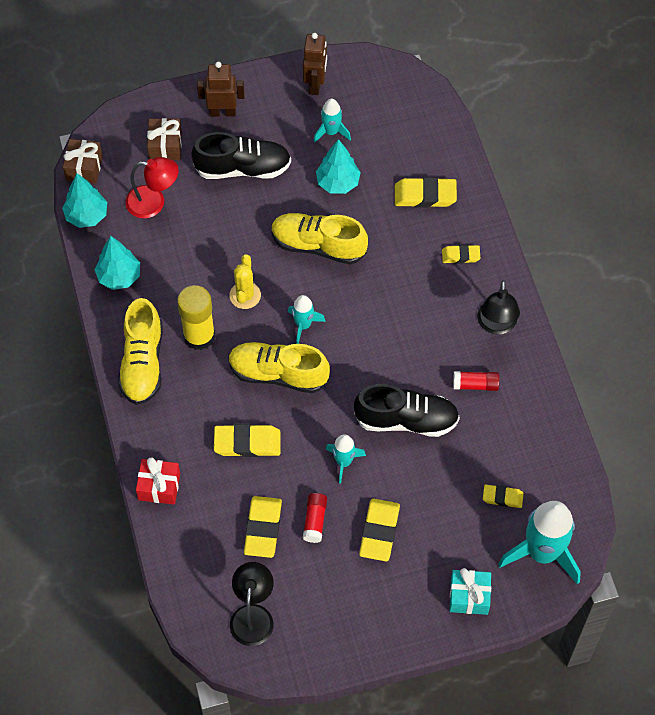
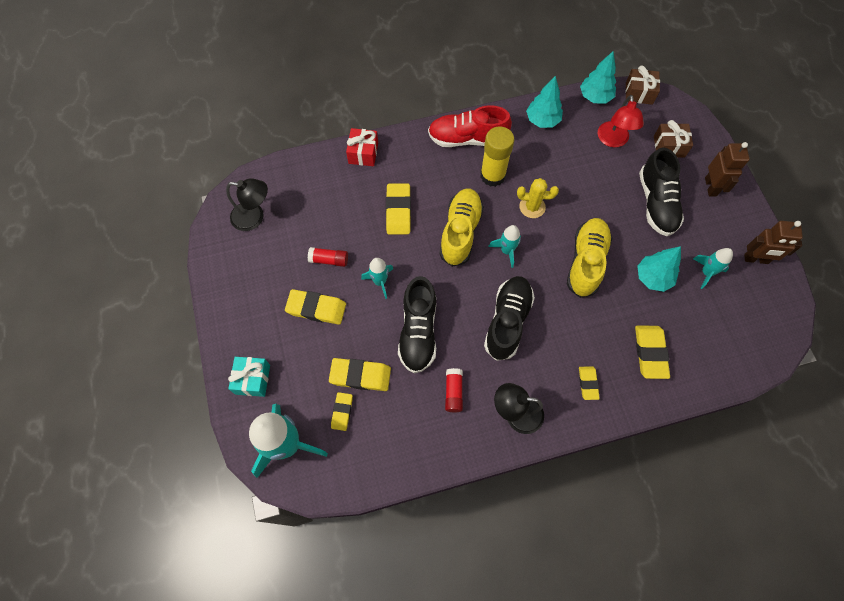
camera: 90 degrees right, 5 degrees up
yellow shoe [118,298,162,405] -> red shoe [428,105,512,147]
yellow eraser [244,496,282,558] -> yellow eraser moved to [329,358,391,391]
none -> black shoe [484,276,535,361]

